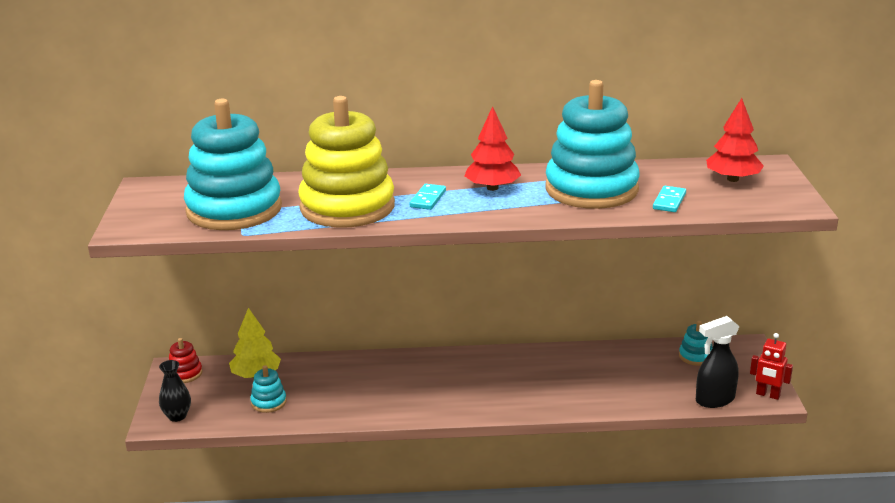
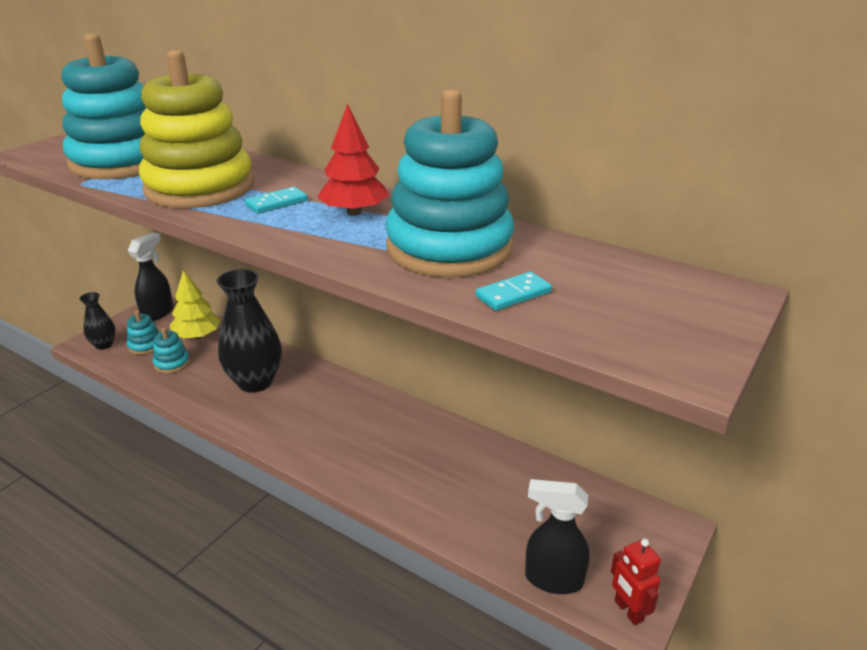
camera: 35 degrees right, 5 degrees up
red stacking toy [169,338,203,383] -> black spray bottle [128,232,173,321]
turquoise stacking toy [679,321,713,366] -> turquoise stacking toy moved to [127,310,159,355]
red tree [706,98,764,182] -> none
none -> black vase [217,269,282,393]

